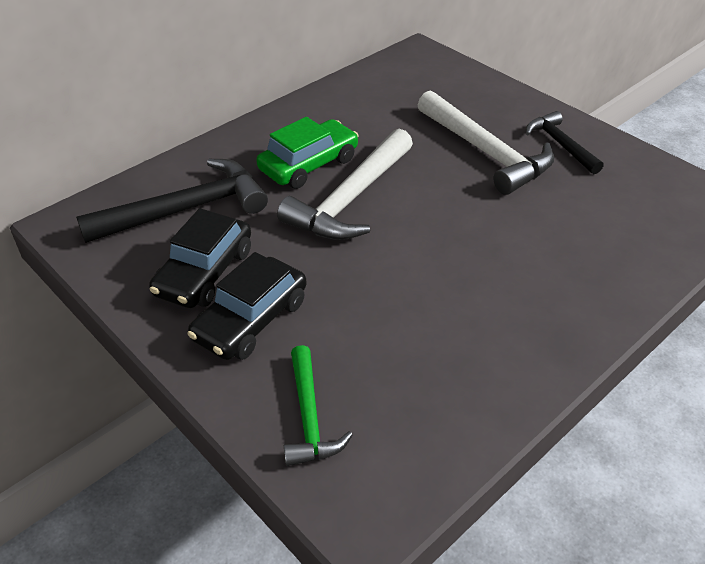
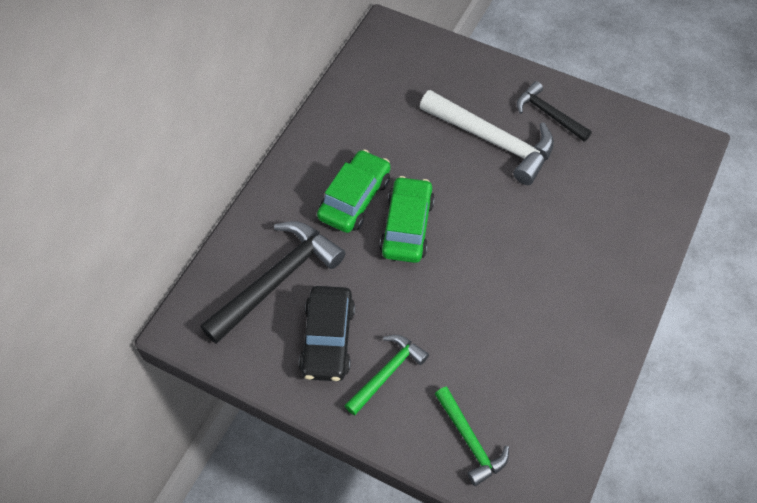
camera: 20 degrees left, 15 degrees up
black car [187,252,307,360] -> green hammer [344,335,429,416]
white hammer [277,129,413,240] -> green car [379,176,435,263]

